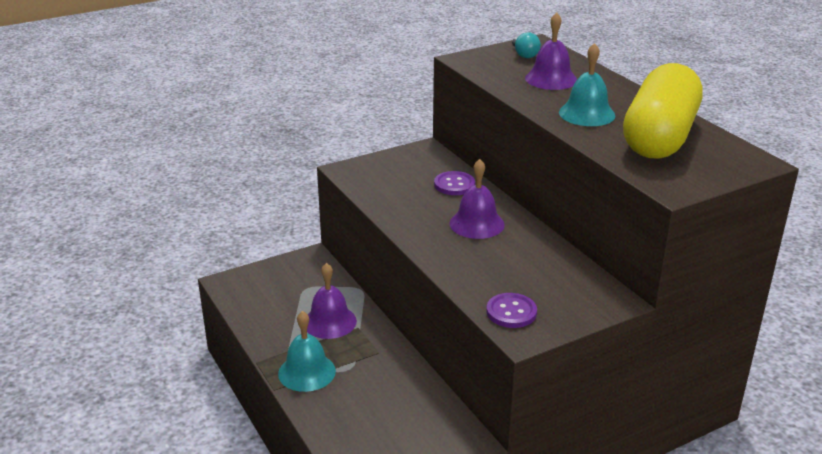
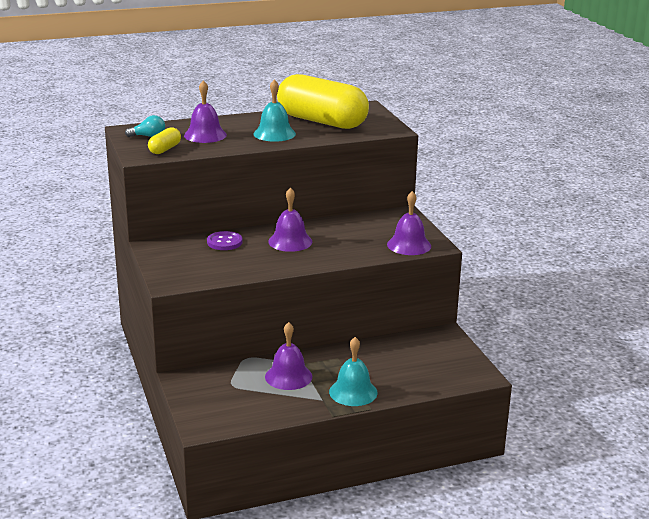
camera: 80 degrees left, 5 degrees down
purple button [486,293,537,328] -> purple bell [387,191,431,255]
none -> yellow capsule [148,127,181,154]

